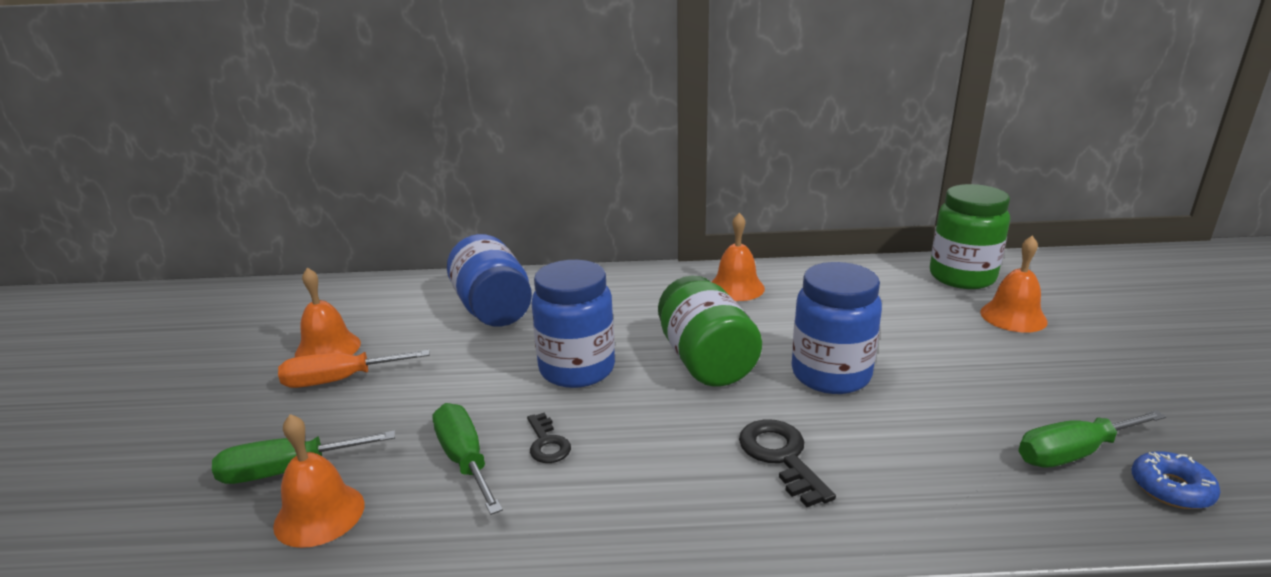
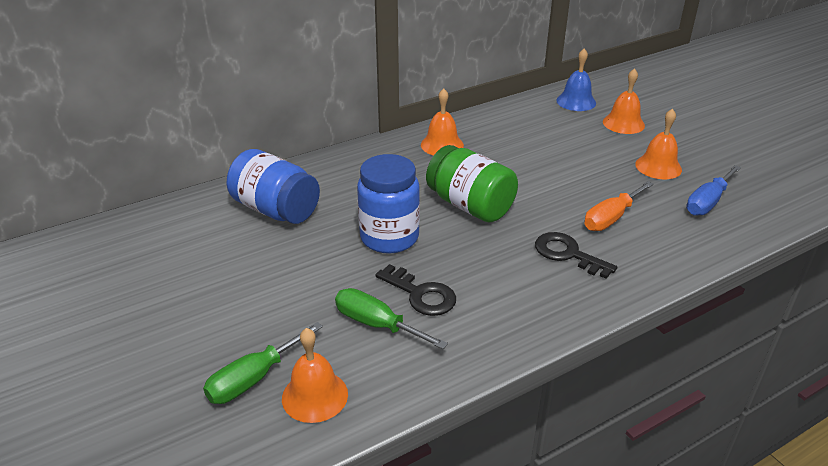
camera: 30 degrees left, 10 degrees up
orange screwdriver [278,350,430,388] -> orange screwdriver moved to [584,181,654,231]
orange bell [295,268,361,357] -> orange bell moved to [635,108,682,179]
black key [527,413,571,463] -> black key [376,264,456,316], size x1.56
blue jar [792,262,882,394] -> none
green jar [930,184,1010,289] -> blue bell [556,48,596,111]
green screwdriver [1019,410,1166,468] -> blue screwdriver [686,165,741,216]
blue donut [1131,451,1221,509] -> none

